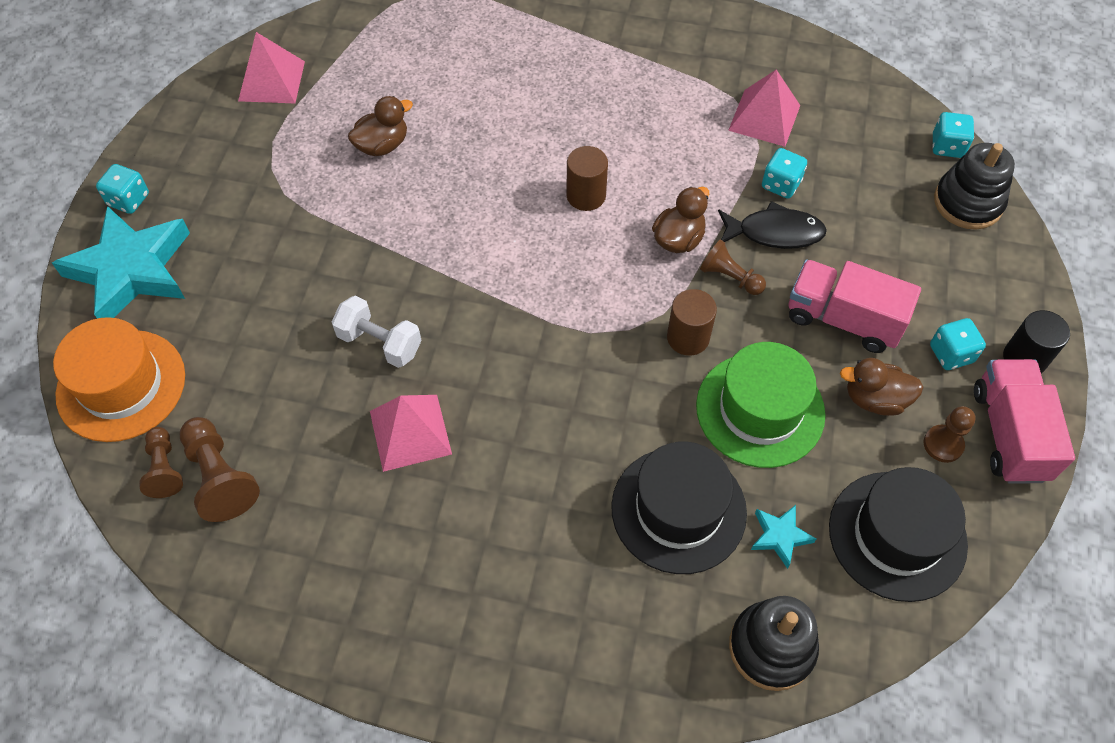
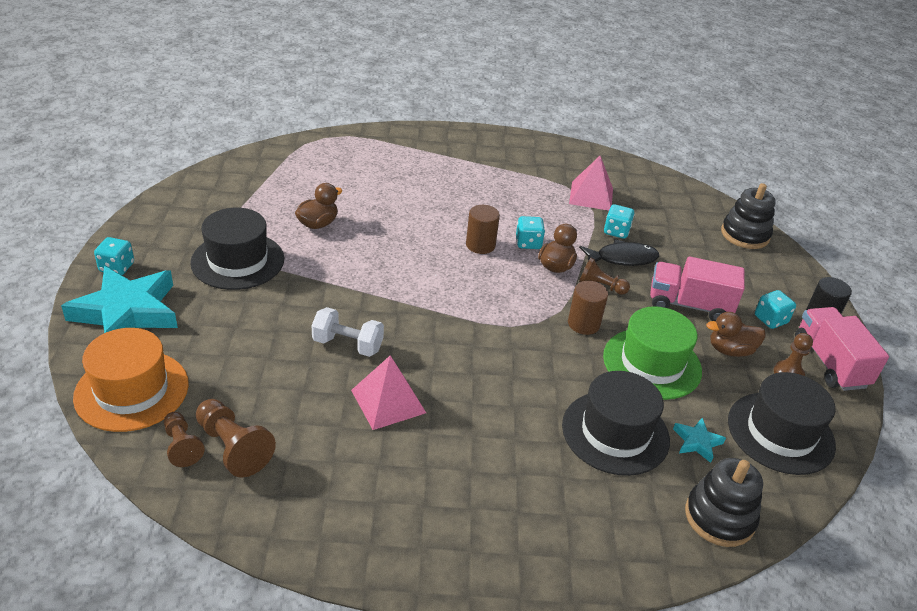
camera: 15 degrees left, 20 degrees down
pink pyramid [238,32,305,103] -> none
turquoise dice [932,112,974,158] -> turquoise dice moved to [516,216,545,249]
none -> black hat [190,208,284,290]

